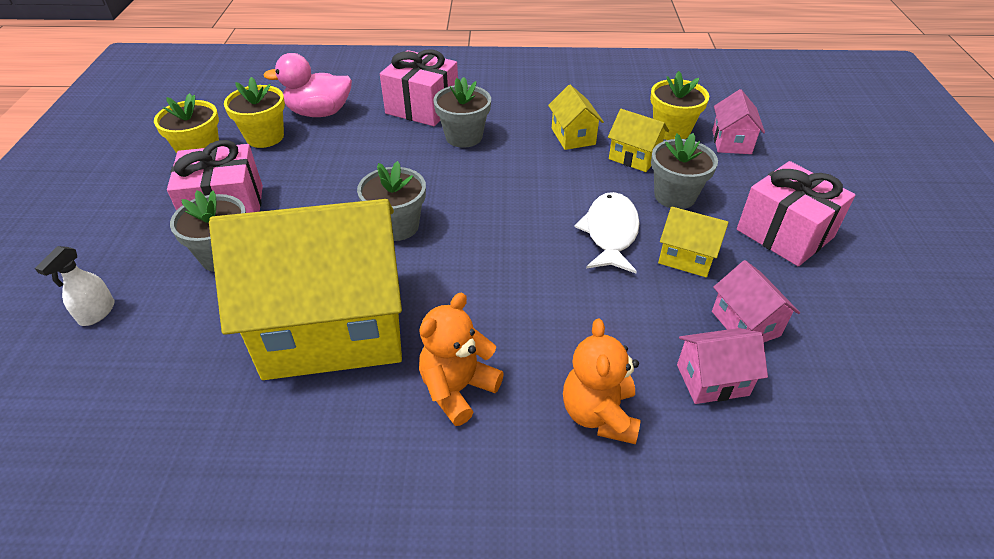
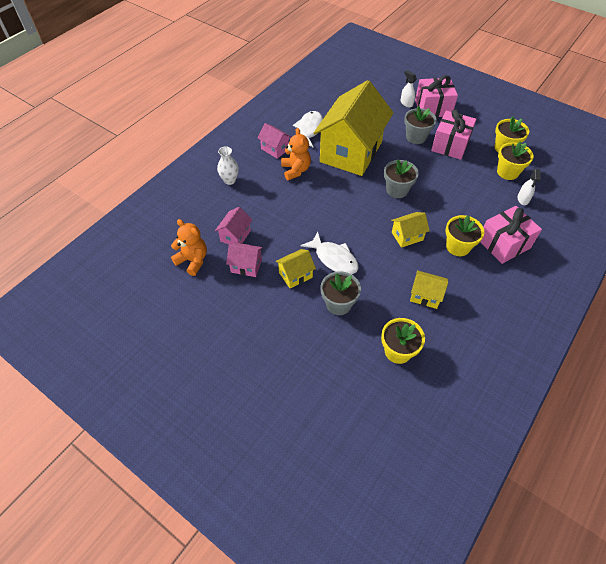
camera: 125 degrees right, 10 degrees up
pink duck [264,53,352,117] -> white spray bottle [517,169,541,205]
grey flower pot [433,77,491,148] -> yellow flower pot [446,215,484,256]
orange teddy bear [563,319,640,444] -> orange teddy bear moved to [171,219,207,276]
yellow house [608,109,669,172] -> yellow house moved to [391,212,430,248]
pink house [712,89,765,154] -> pink house moved to [258,123,291,159]
pink gift [737,161,855,266] -> pink gift moved to [415,75,458,117]
none -> white vase [217,146,239,185]
none -> white fish [293,111,323,147]

